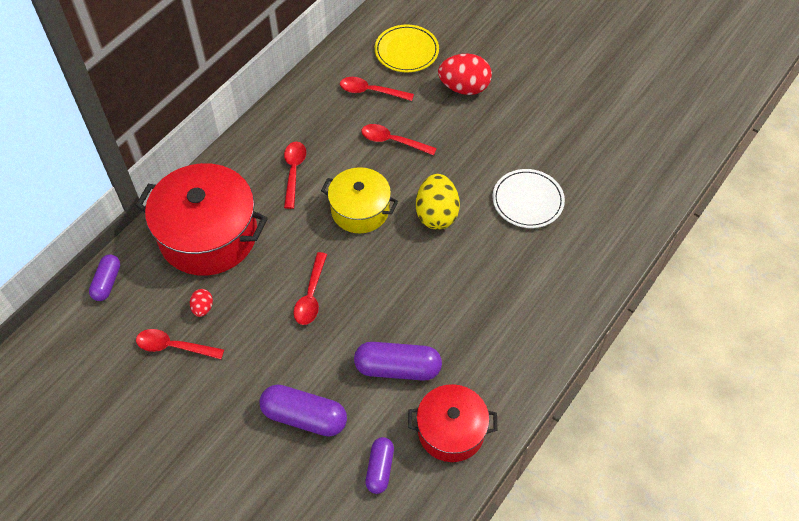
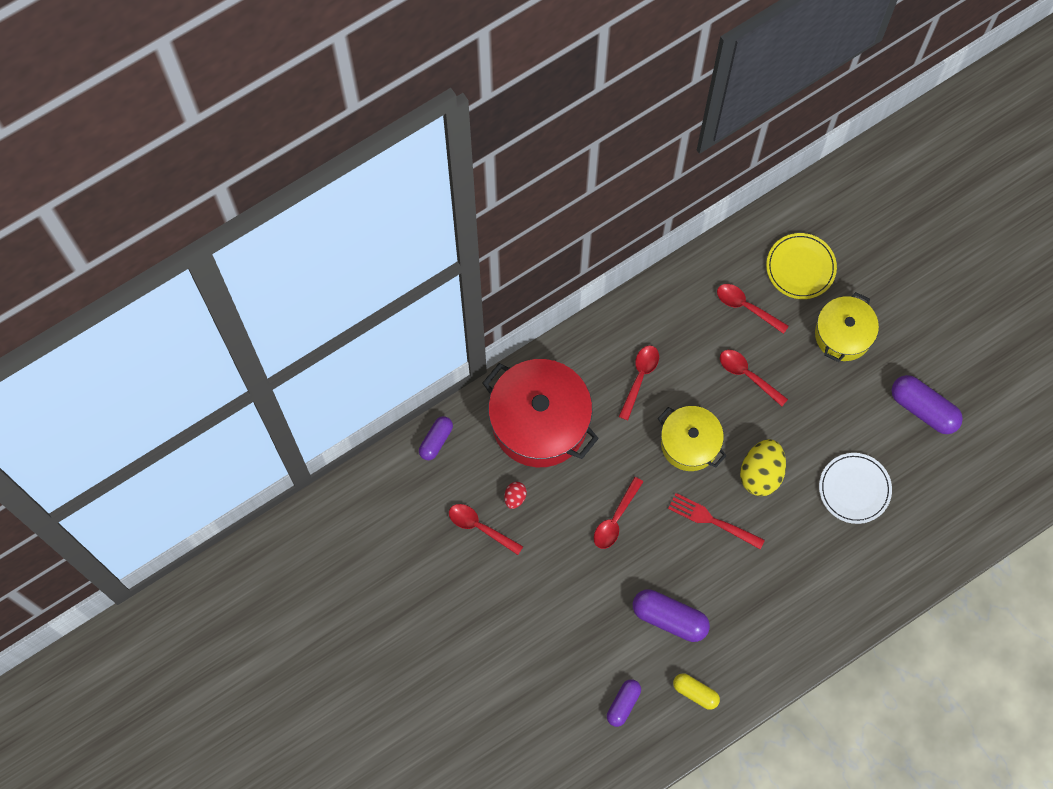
camera: 20 degrees right, 15 degrees up
purple capsule [259,385,347,437] -> purple capsule moved to [892,375,963,434]
red pot [408,384,497,462] -> yellow capsule [673,673,720,710]
red egg [438,54,492,95] -> yellow pot [815,292,879,362]
none -> red fork [668,493,765,549]

